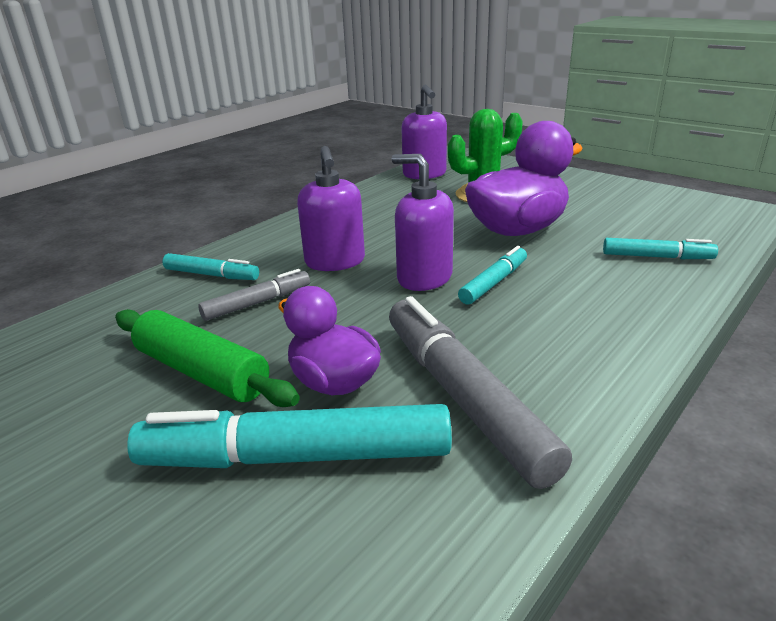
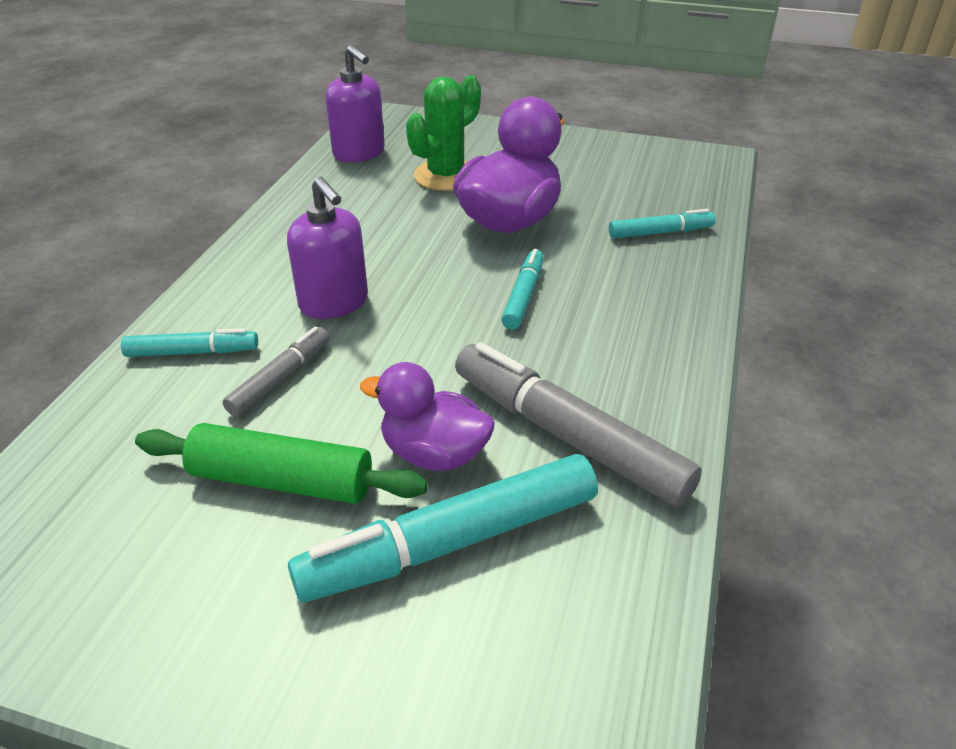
camera: 25 degrees left, 10 degrees up
purple soap dispenser [392,154,454,291] -> none

